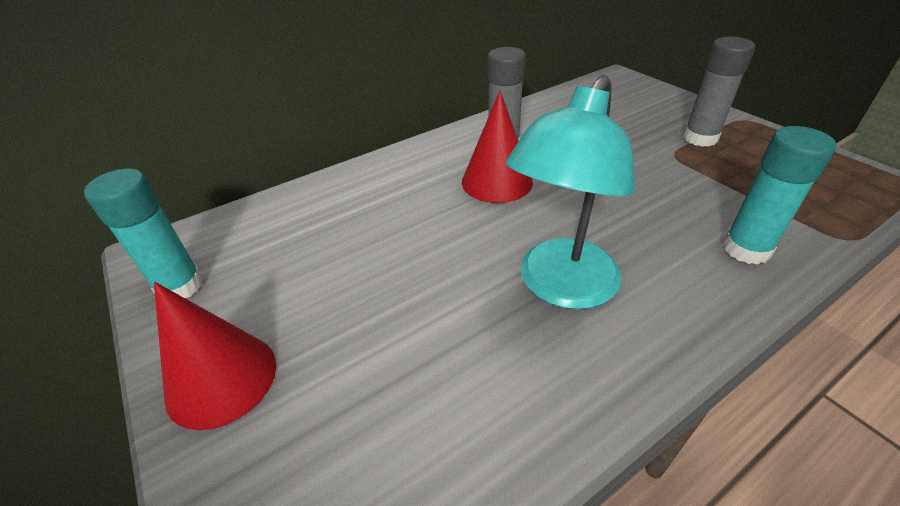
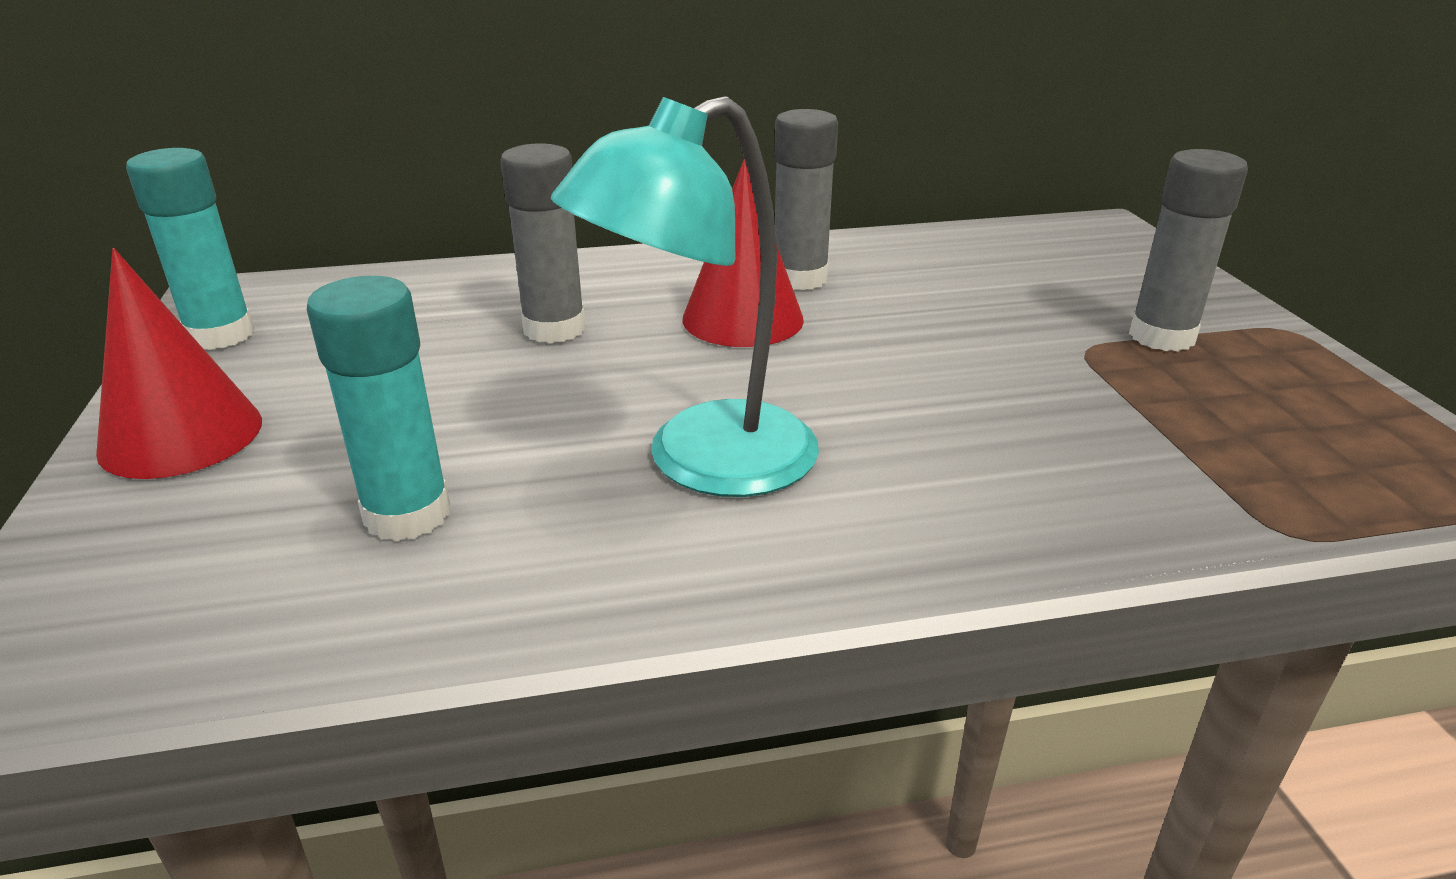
camera: 20 degrees right, 10 degrees down
turquoise glue stick [723,126,836,265] -> turquoise glue stick moved to [307,276,450,541]
none -> grey glue stick [500,143,586,344]

